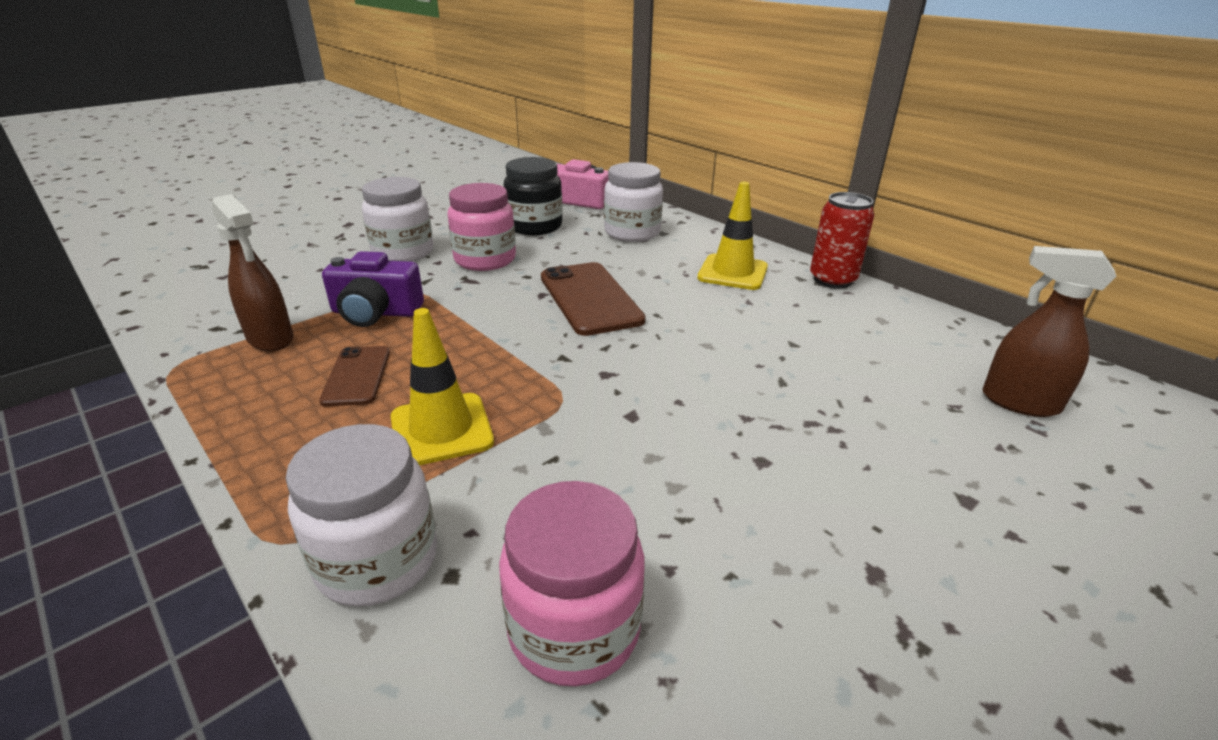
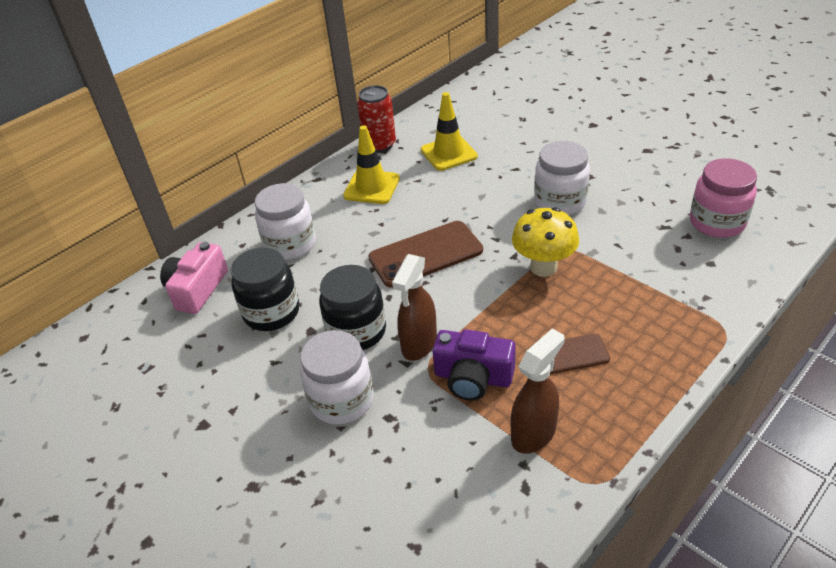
camera: 90 degrees left, 10 degrees up
white jar [285,424,437,607] -> white jar moved to [534,141,590,215]
purple camera [322,251,424,327] -> purple camera turned 105 degrees clockwise [432,329,516,401]
yellow traffic cone [391,308,494,465] -> yellow traffic cone moved to [421,92,478,171]
pink jar [447,183,516,271] -> black jar [319,265,386,350]
brown spray bottle [982,246,1117,417] -> brown spray bottle moved to [392,254,437,361]
none -> yellow mushroom [512,207,579,277]

